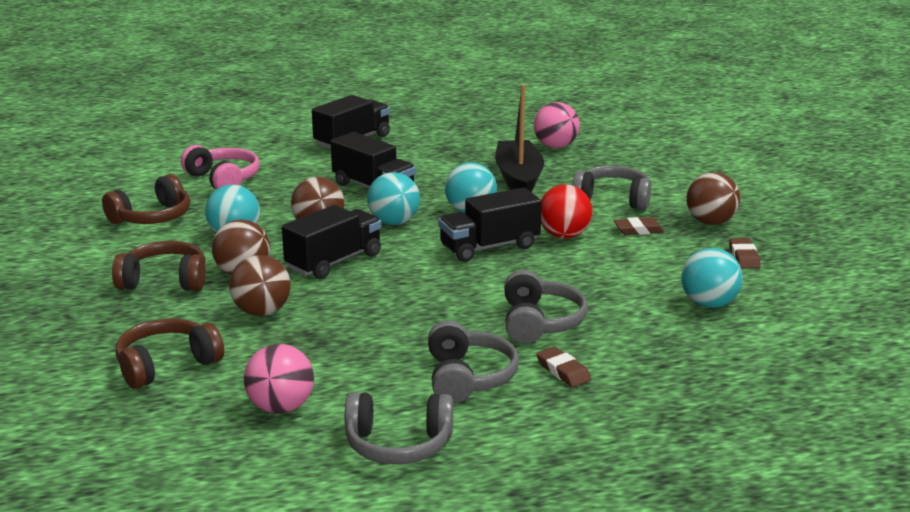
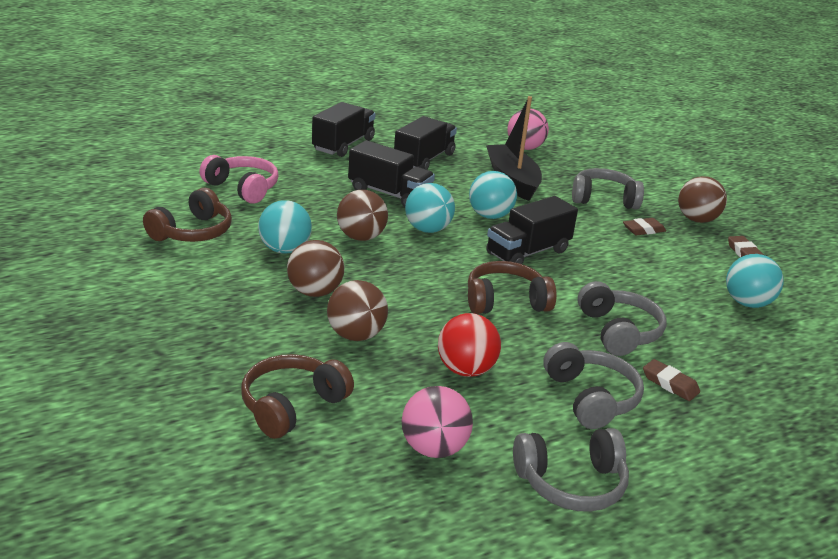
camera: 15 degrees left, 5 degrees up
brown headphones [112,241,206,291] -> brown headphones moved to [468,261,557,314]
black truck [282,205,381,279] -> black truck moved to [394,116,457,170]
red ball [541,184,592,238] -> red ball moved to [438,313,501,377]

